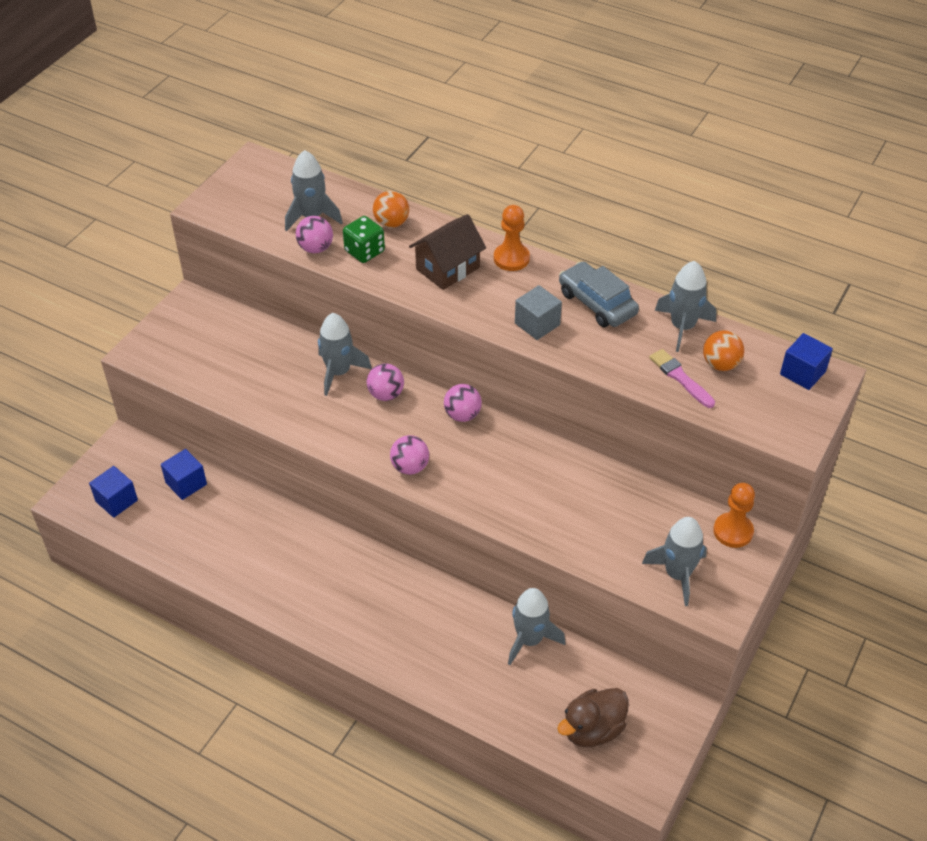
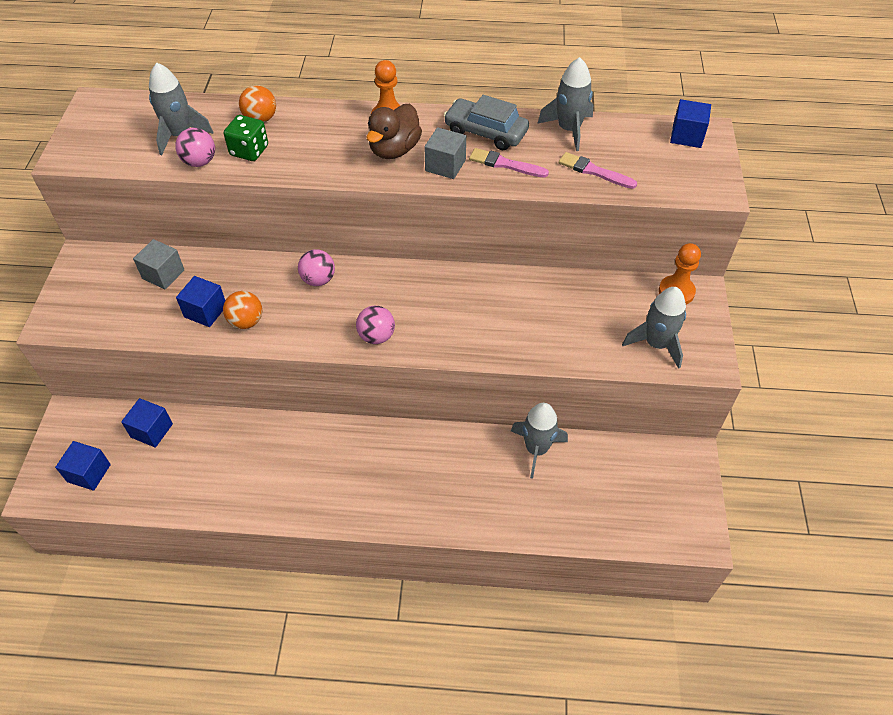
camera: 25 degrees left, 5 degrees up
grey rocket [318,313,372,396] -> none
brown house [409,214,486,290] -> none
pink ball [444,384,482,422] -> none
brown duck [557,688,629,747] -> brown duck moved to [366,104,422,159]
orange ball [703,330,744,371] -> orange ball moved to [223,291,262,329]
none -> grey cube [133,239,184,289]
none -> blue cube [176,276,226,327]
none -> pink brush [469,148,549,178]

